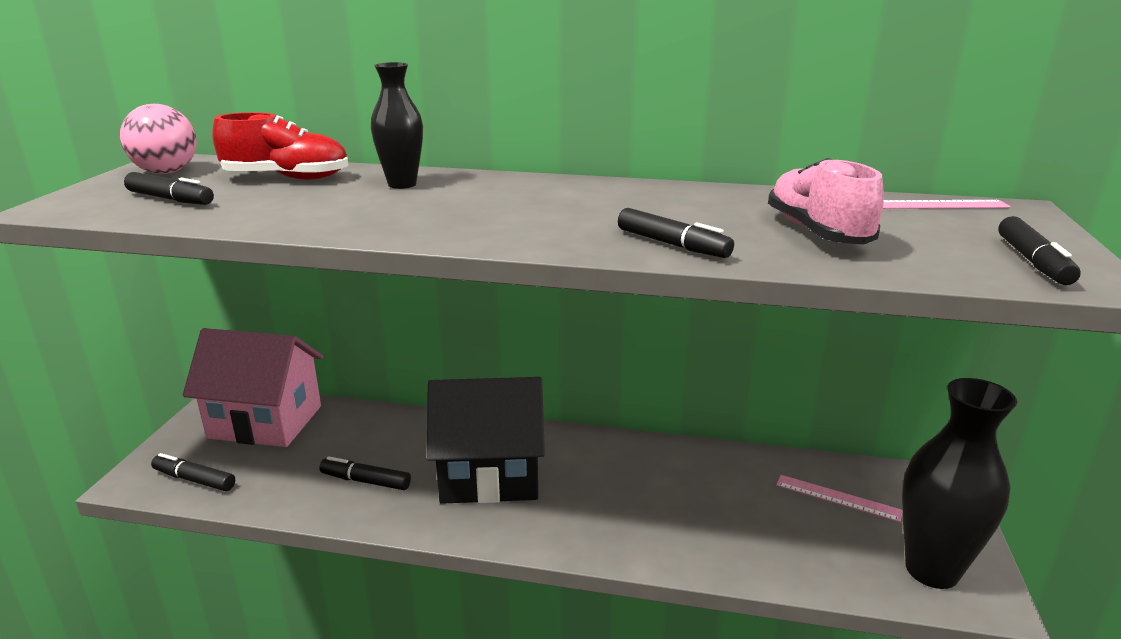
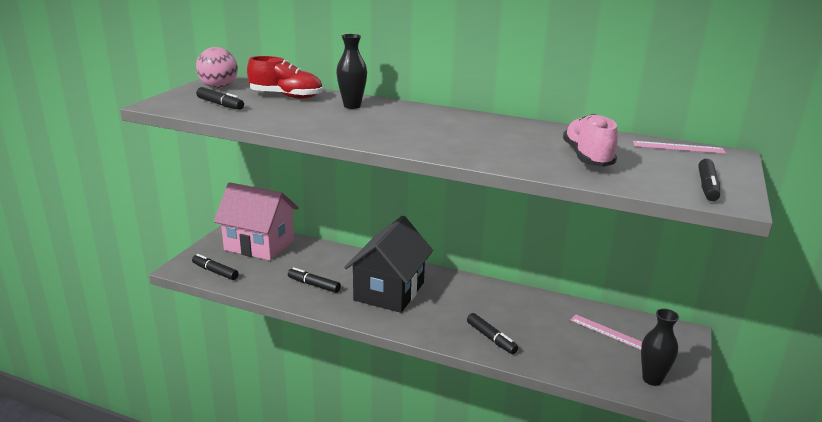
camera: 10 degrees right, 0 degrees up
black house [427,377,545,504] -> black house turned 75 degrees counterclockwise [344,216,433,313]
black marker [618,208,734,258] -> black marker moved to [467,313,518,354]
black vase [902,378,1017,589] -> black vase [641,308,679,386], size x0.59

